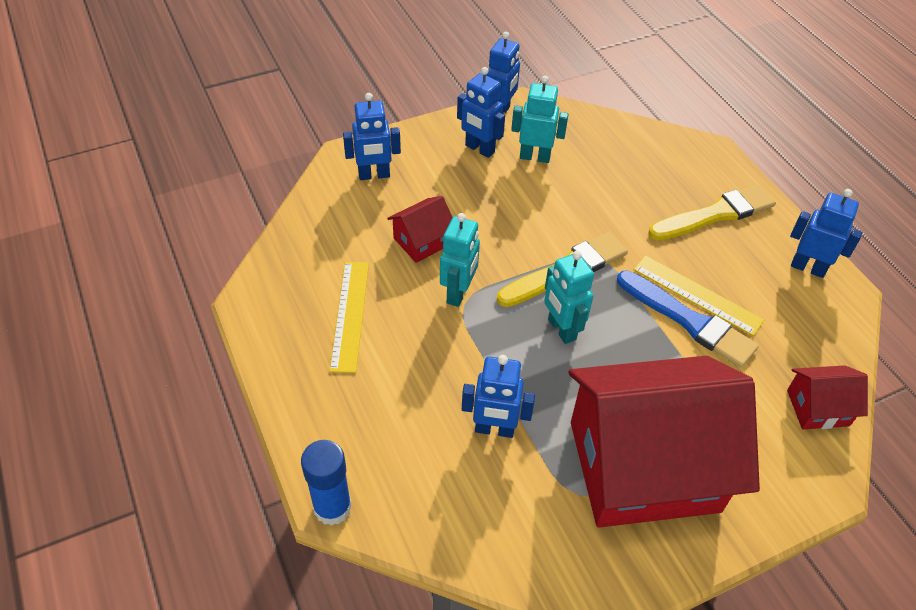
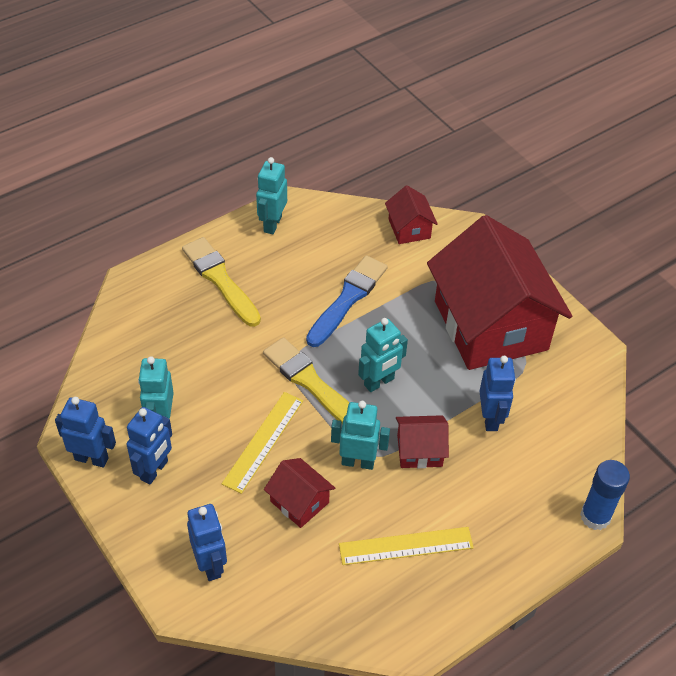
camera: 100 degrees left, 0 degrees up
yellow ruler [633,255,764,336] -> yellow ruler moved to [222,392,303,494]
blue robot [790,189,862,278] -> turquoise robot [256,157,287,234]
none -> red house [396,415,449,468]

